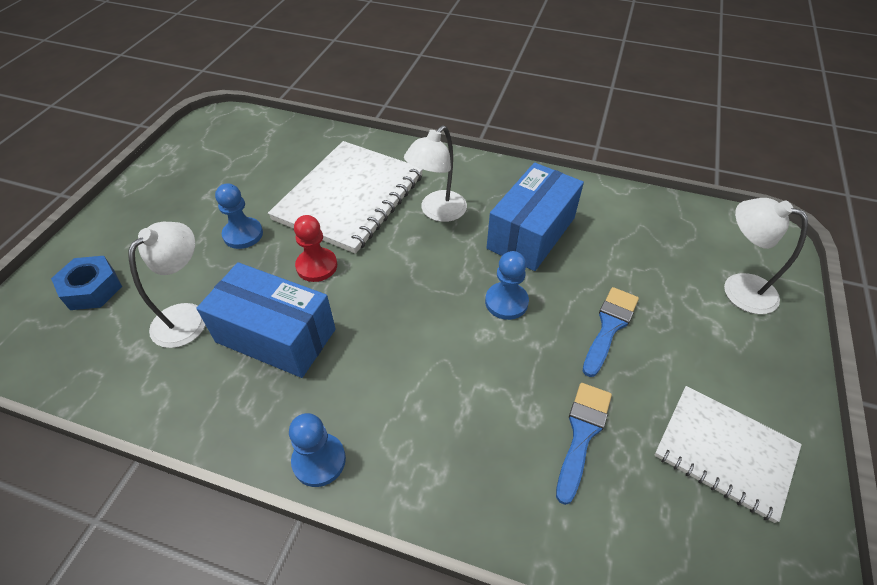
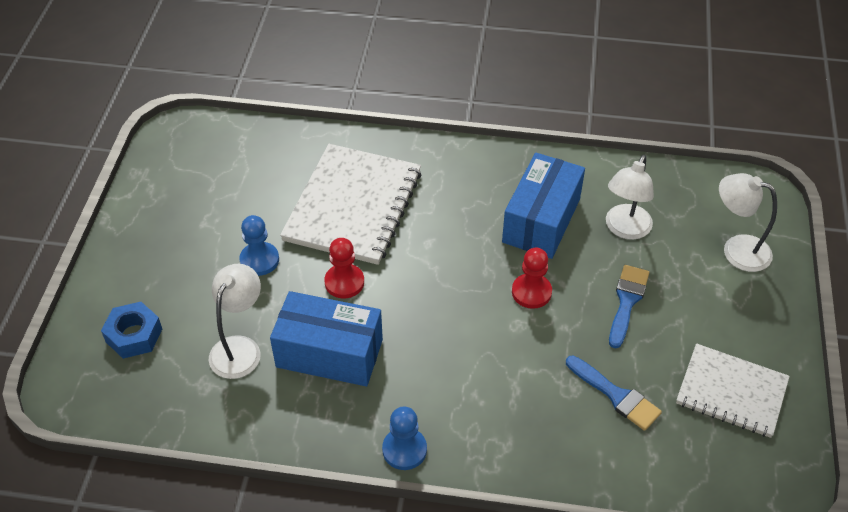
camera: 10 degrees left, 0 degrees up
white lamp [404,125,467,222] -> white lamp moved to [606,155,654,240]
blue pawn [485,251,529,320] -> red pawn [512,248,552,309]
blue brush [556,383,612,505] -> blue brush turned 120 degrees clockwise [566,355,662,431]

